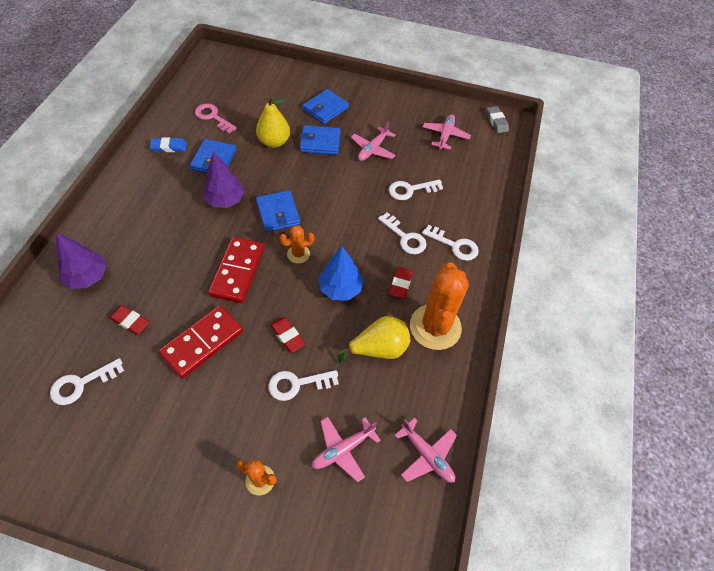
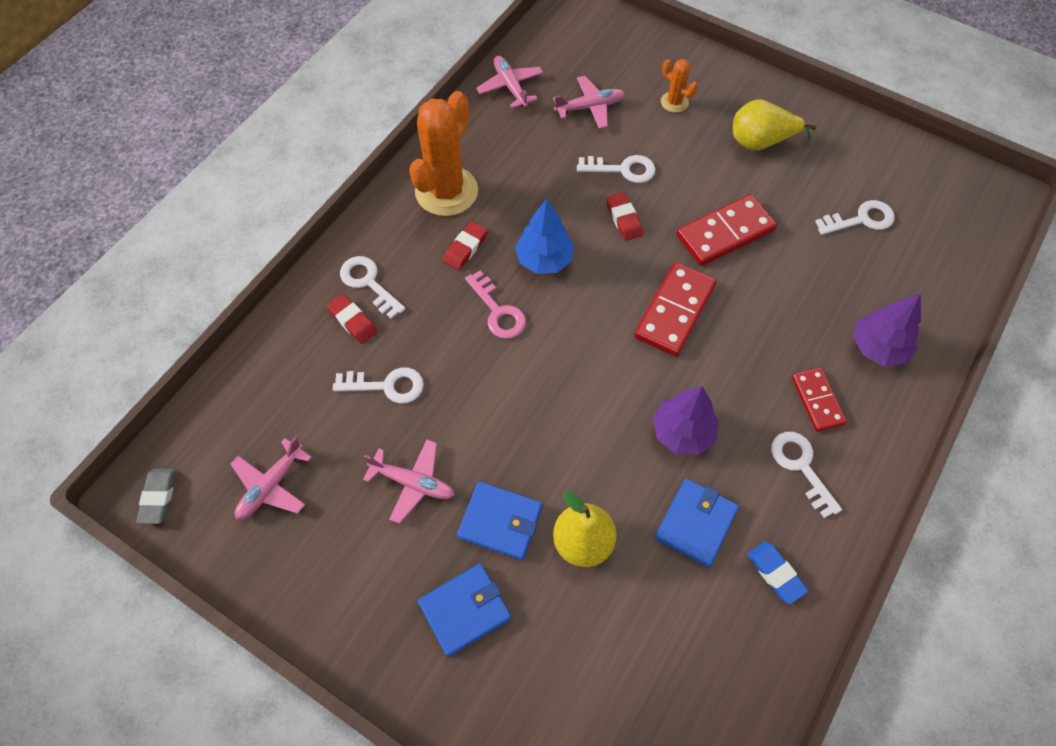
camera: 160 degrees left, 5 degrees up
red eraser [109,305,150,335] -> red eraser moved to [327,294,377,344]
blue eraser [150,137,187,152] -> blue eraser turned 45 degrees clockwise [747,542,808,604]
pink key [195,104,237,134] -> pink key moved to [465,271,526,339]
blue wallet [256,190,301,232] -> none
orange cactus [279,225,315,263] -> none
yellow pear [338,316,410,363] -> yellow pear moved to [733,99,816,151]
pink plane [351,121,396,161] -> pink plane turned 60 degrees clockwise [363,440,454,524]
white key [378,212,427,254] -> white key moved to [771,432,842,518]
none -> red domino [792,368,847,432]

